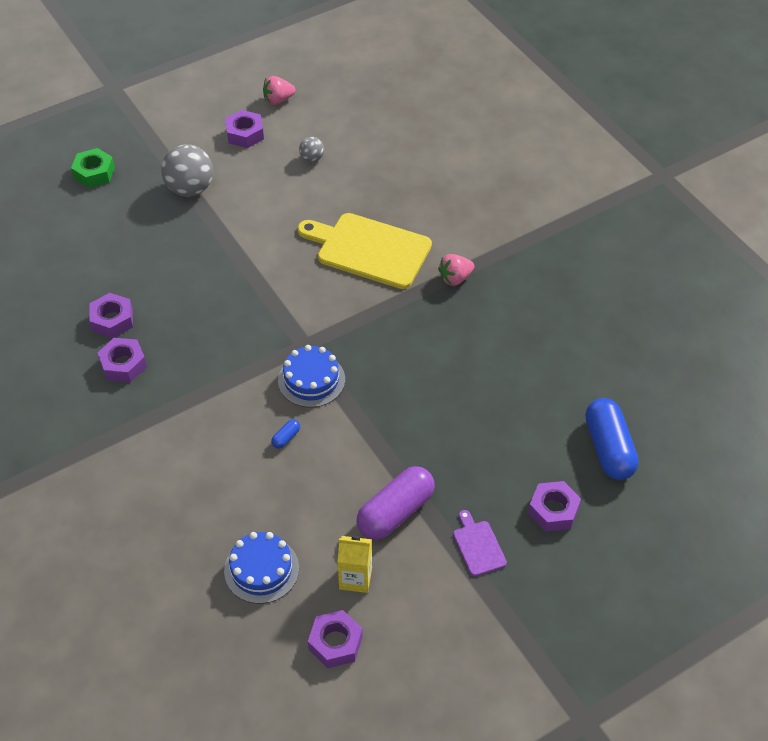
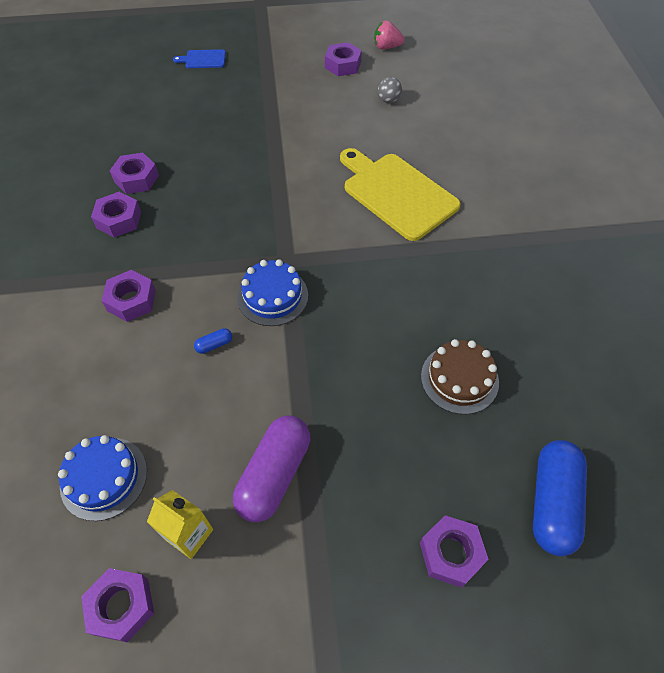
camera: 25 degrees right, 5 degrees up
green nut [71,148,115,188] -> blue cutting board [173,49,226,68]
grey ball [161,144,213,197] -> none
purple capsule [357,466,435,540] -> purple capsule turned 45 degrees counterclockwise [233,415,310,522]
pink strawberry [438,254,474,286] -> none
purple cutting board [453,510,507,576] -> none
none -> purple nut [101,270,156,322]
none -> brown cake [421,339,499,414]

